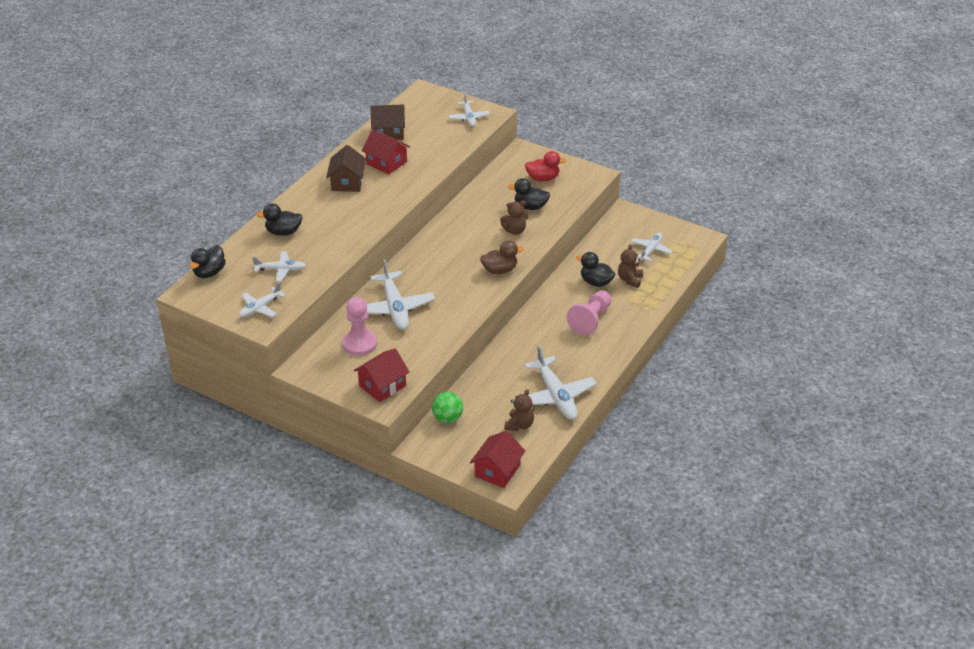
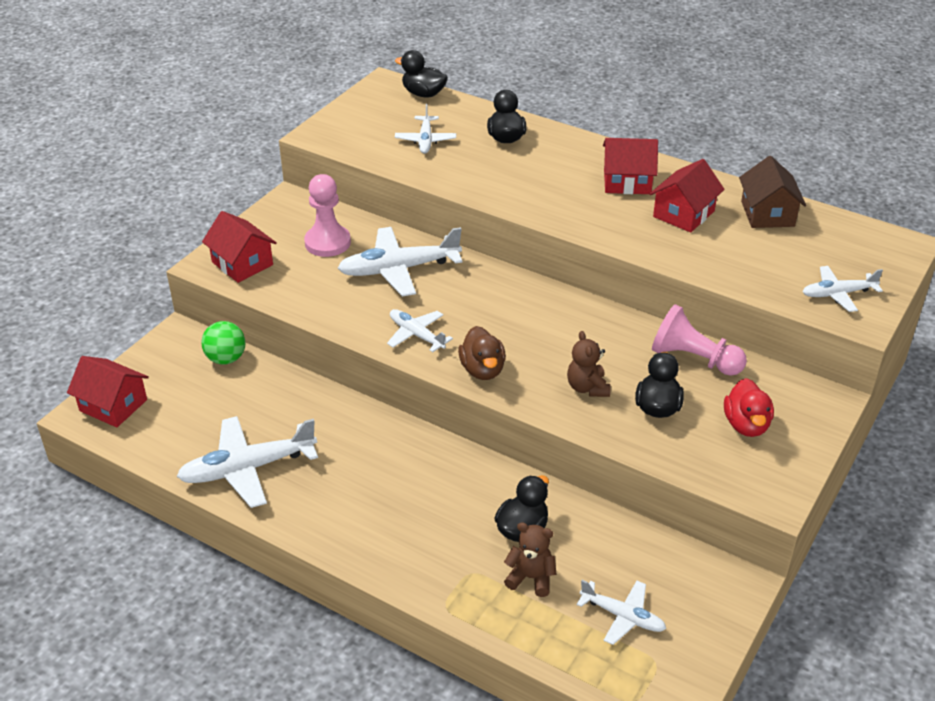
camera: 90 degrees right, 0 degrees up
white plane [239,282,286,318] -> white plane moved to [387,309,453,352]
brown house [326,145,366,192] -> red house [603,138,658,194]
brown teddy bear [504,389,534,431] -> none
pink pawn [567,290,611,335] -> pink pawn moved to [652,304,747,376]

